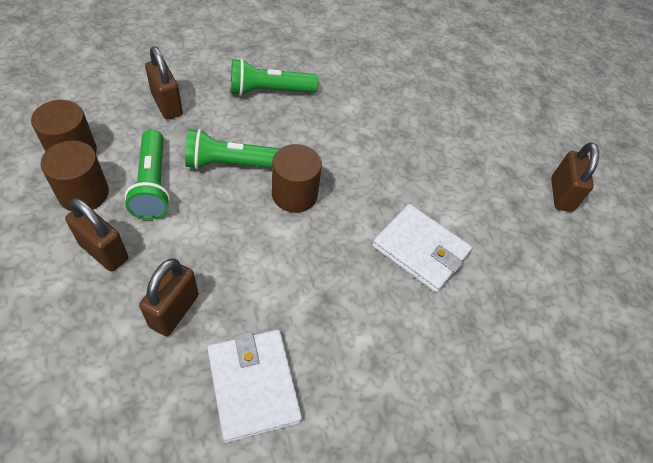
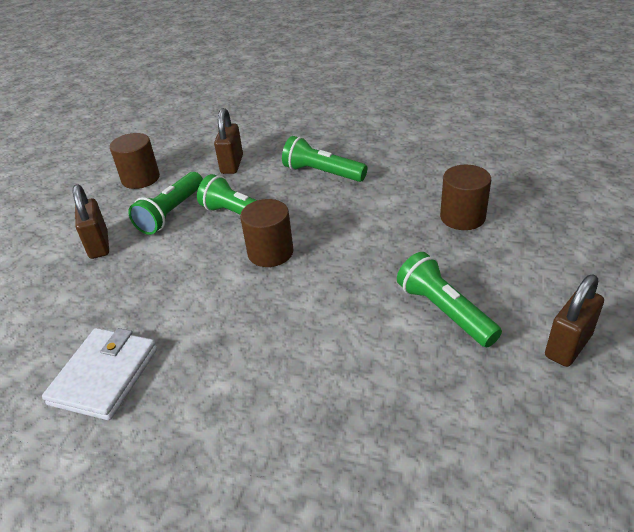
camera: 45 degrees right, 15 degrees down
brown cylinder [40,141,109,211] -> brown cylinder moved to [440,165,491,230]
brown padlock [139,259,199,336] -> none
white wallet [372,204,472,293] -> none
none -> green flashlight [397,252,502,347]

